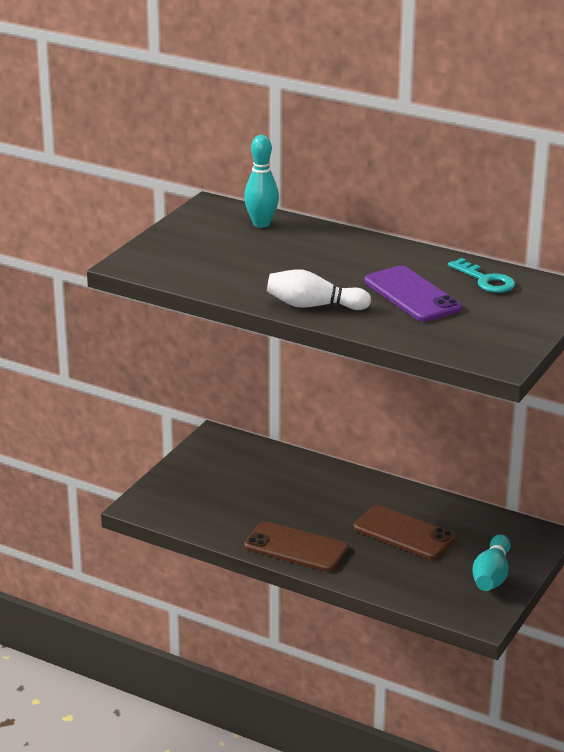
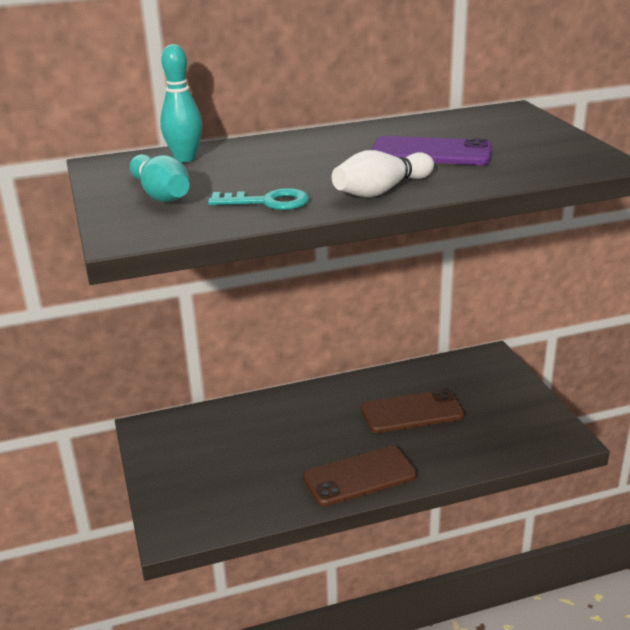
camera: 45 degrees left, 0 degrees up
turquoise key [448,258,515,293] -> turquoise key moved to [208,188,309,210]
turquoise bowling pin [472,534,511,591] -> turquoise bowling pin moved to [130,154,190,202]

